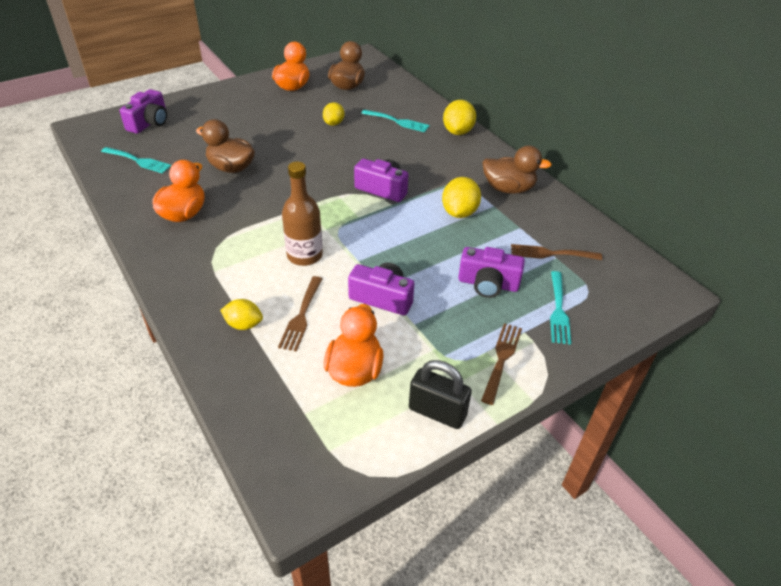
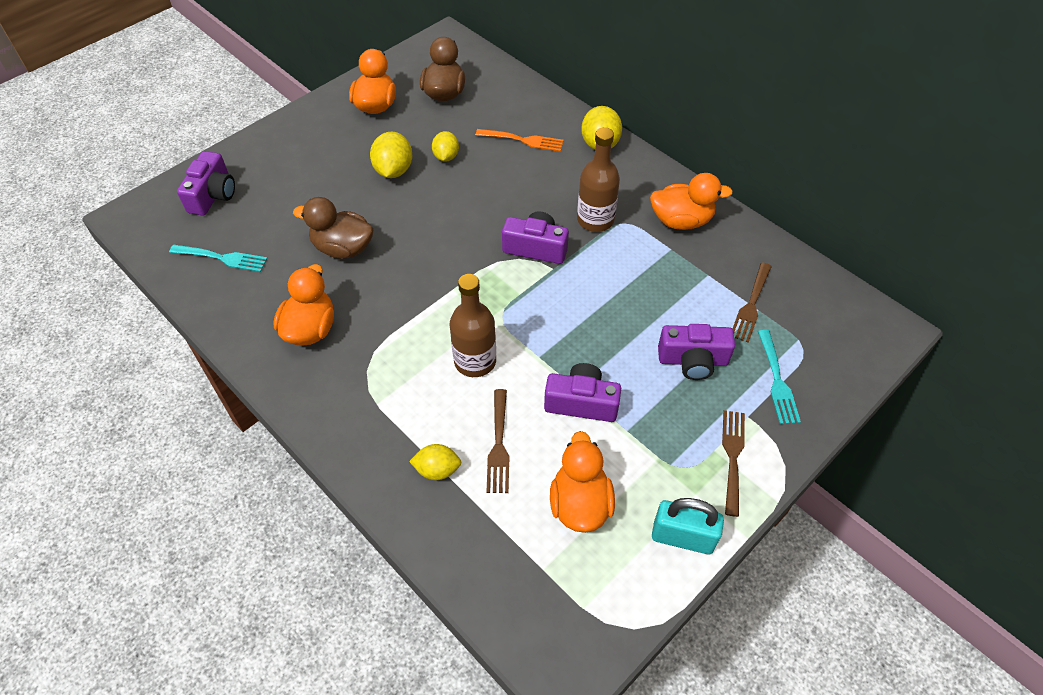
camera: 10 degrees left, 10 degrees up
turquoise fork [361,110,430,132] -> orange fork [475,129,564,152]
black padlock [409,360,472,429] -> turquoise padlock [652,498,724,554]
yellow lemon [442,177,481,218] -> yellow lemon moved to [370,132,413,178]
brown duck [482,146,552,194] -> orange duck [650,173,733,230]
brown fork [511,244,602,260] -> brown fork turned 60 degrees counterclockwise [732,263,772,343]
none -> brown bottle [577,127,620,232]

